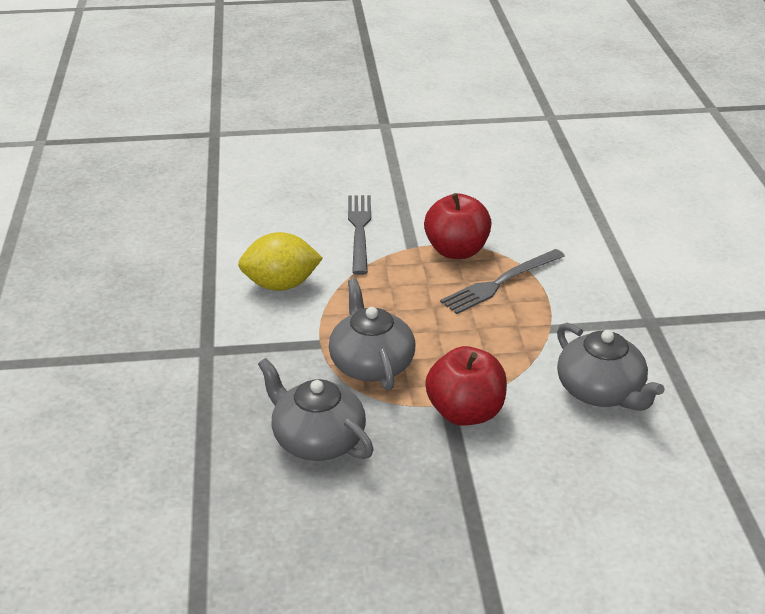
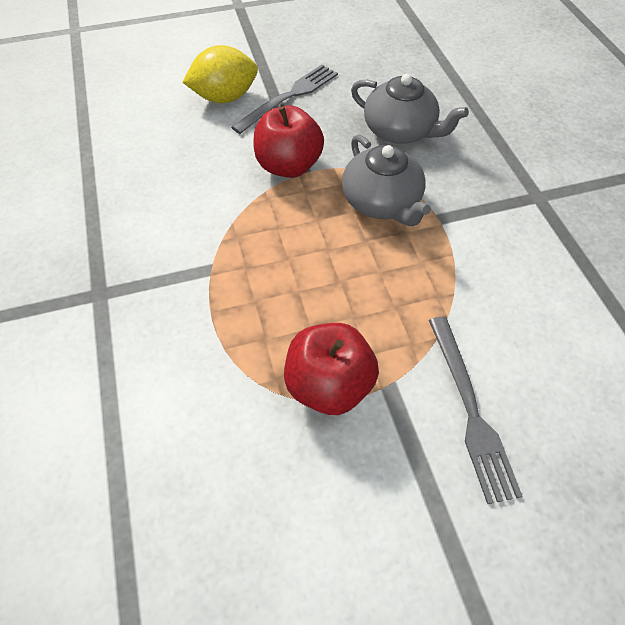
camera: 170 degrees right, 20 degrees up
yellow lemon [238,232,323,291] -> yellow lemon moved to [182,45,258,103]
grey fork [440,249,565,314] -> grey fork moved to [231,64,338,134]
grey teapot [557,323,664,411] -> none

